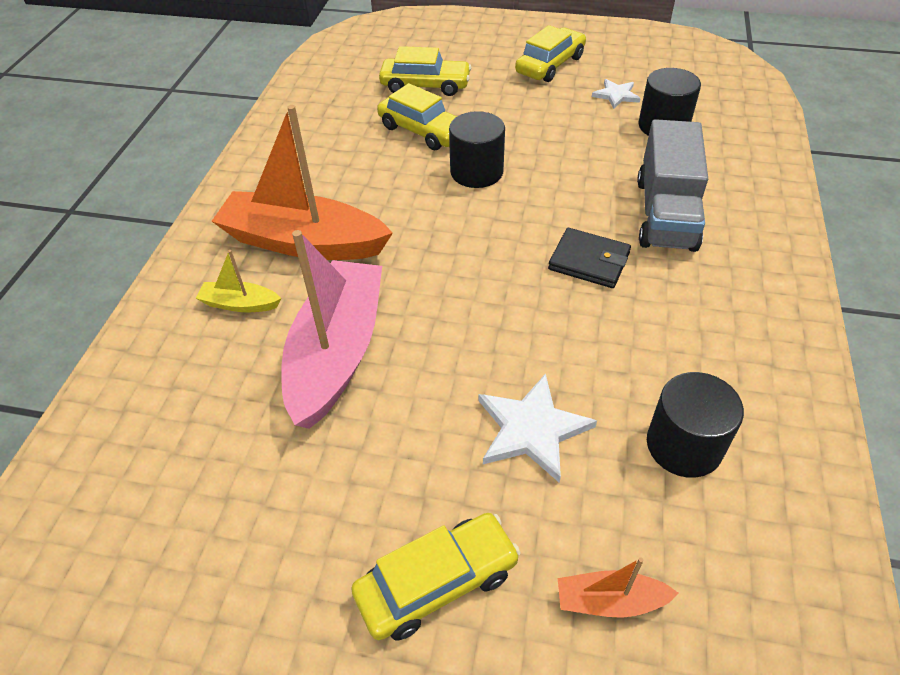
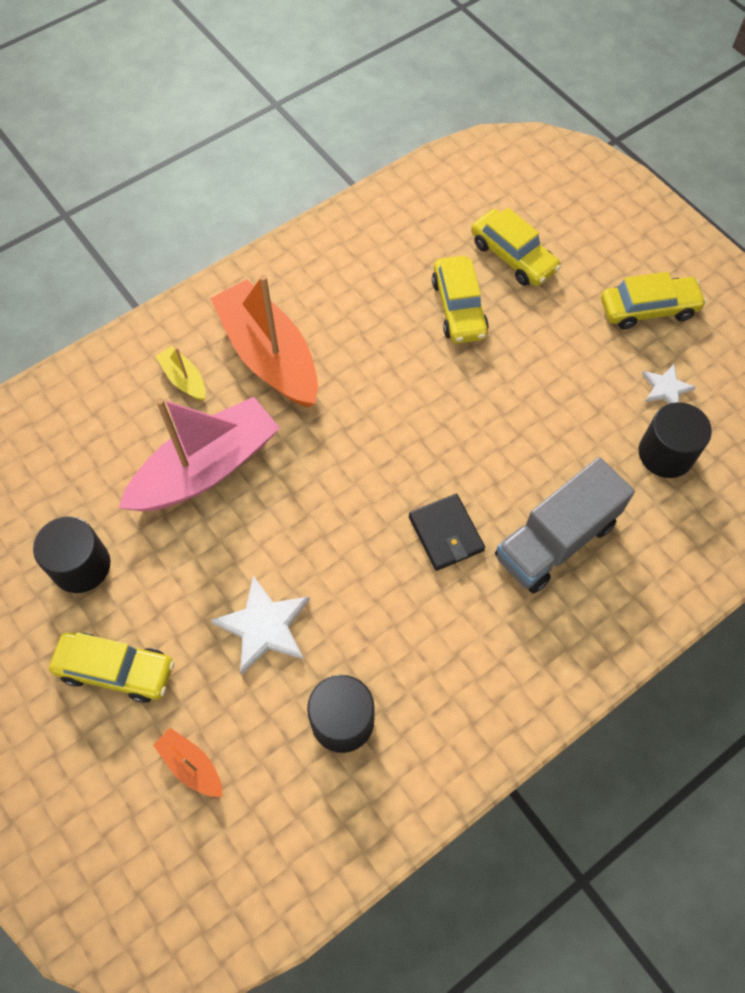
camera: 40 degrees right, 15 degrees up
black cylinder [449,111,505,188] -> black cylinder moved to [33,516,110,593]

